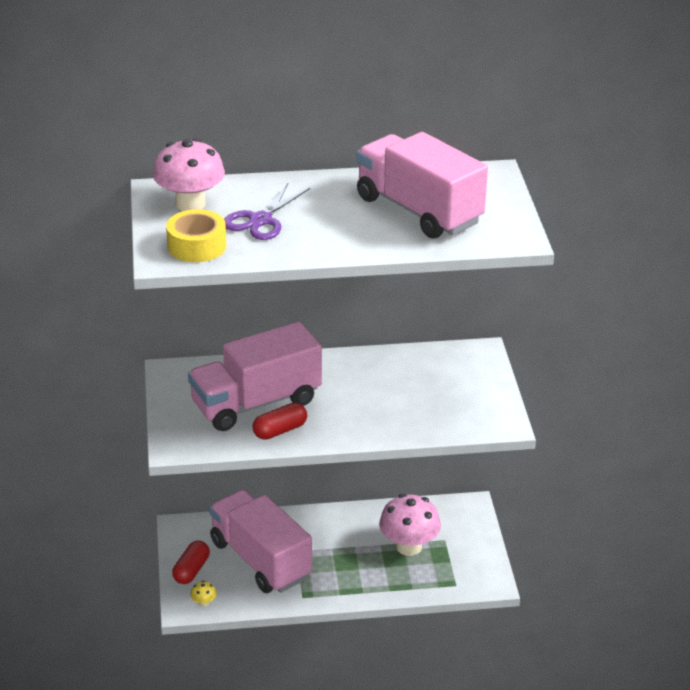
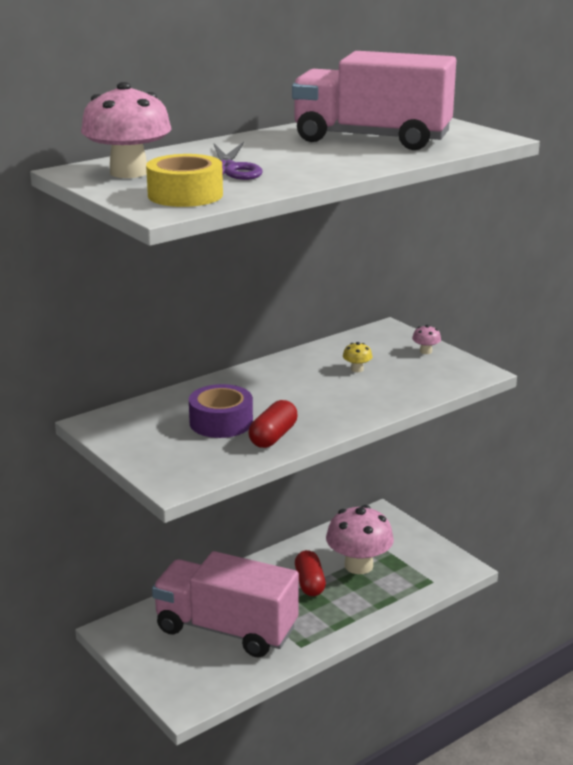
camera: 30 degrees left, 10 degrees down
red capsule [172,541,210,584] -> red capsule moved to [295,550,326,596]
pink truck [188,321,322,431] -> purple tape [189,384,253,438]
yellow mushroom [191,581,217,607] -> yellow mushroom moved to [343,342,372,372]
none -> pink mushroom [412,325,441,354]

